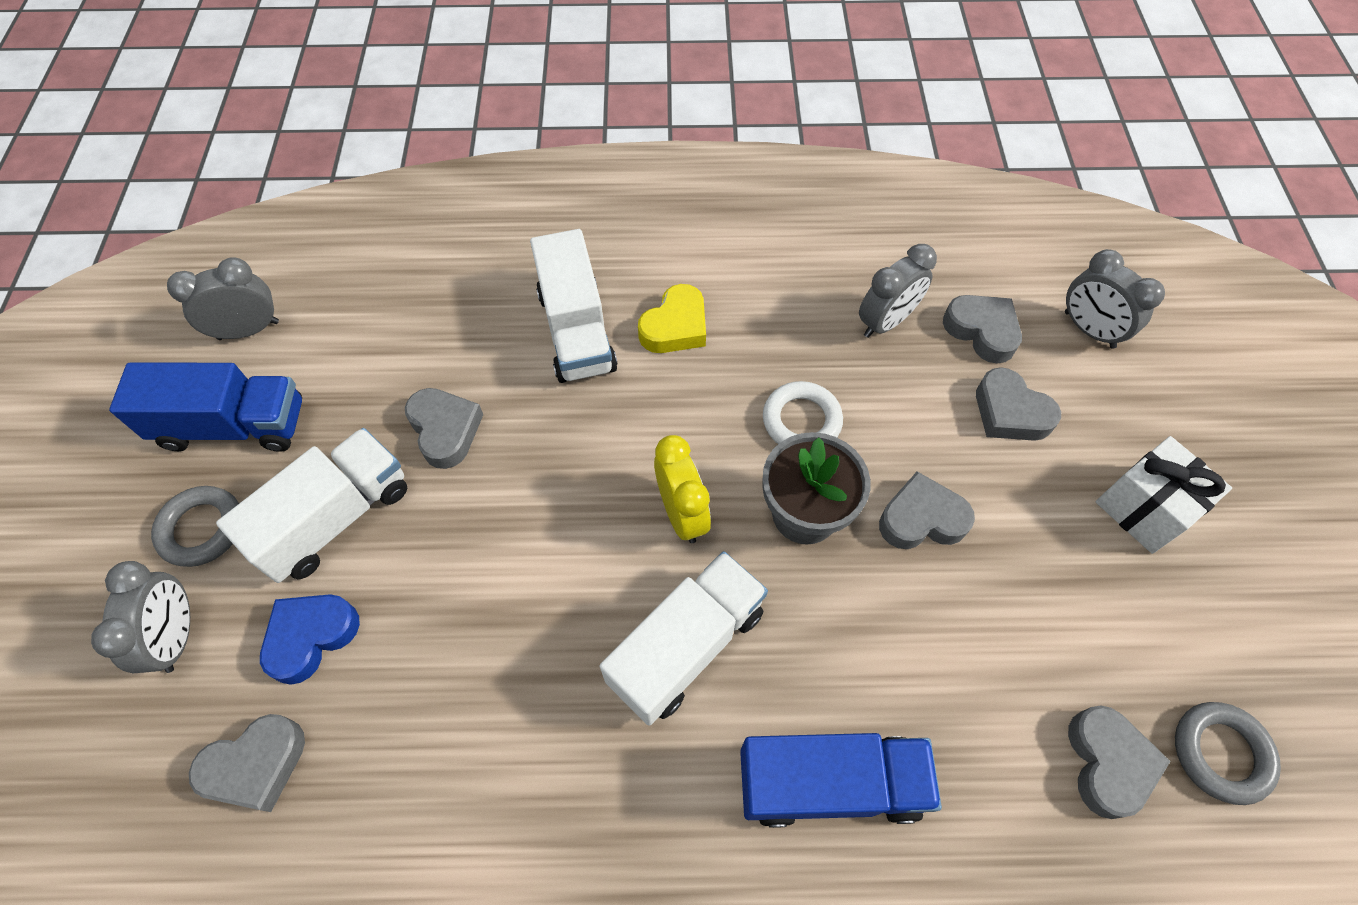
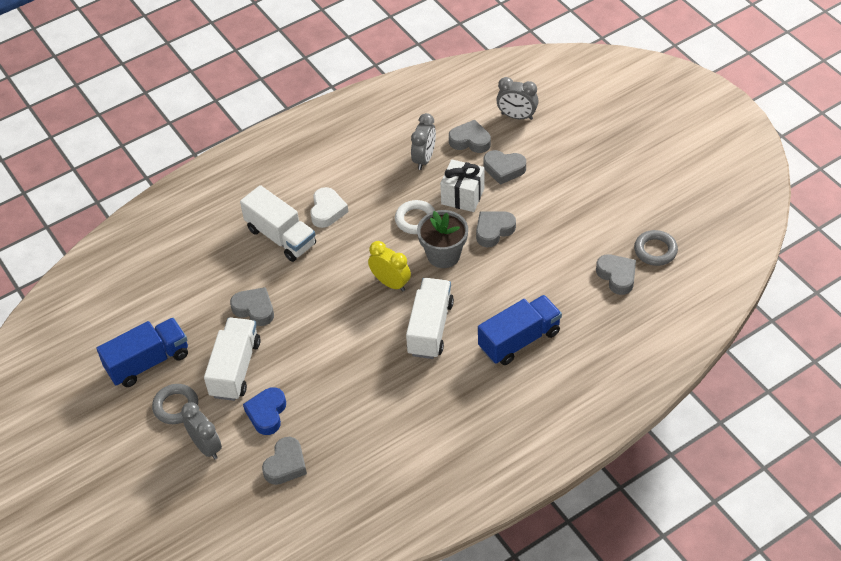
camera: 30 degrees left, 10 degrees down
grey clock [167,257,279,340] -> none
yellow heart [638,284,706,353] -> white heart [310,187,348,228]
white gift [1096,436,1232,554] -> white gift moved to [440,159,485,212]

